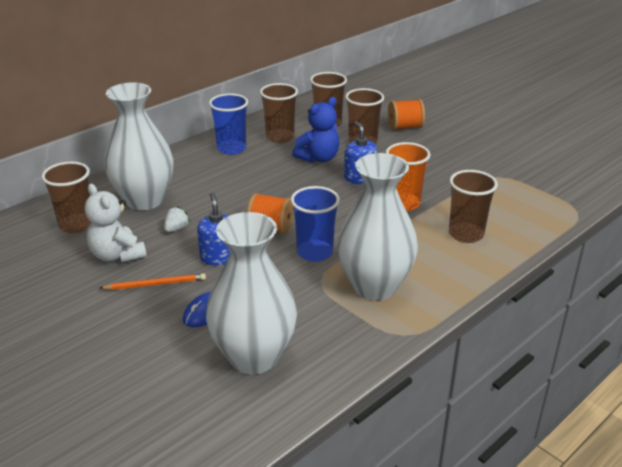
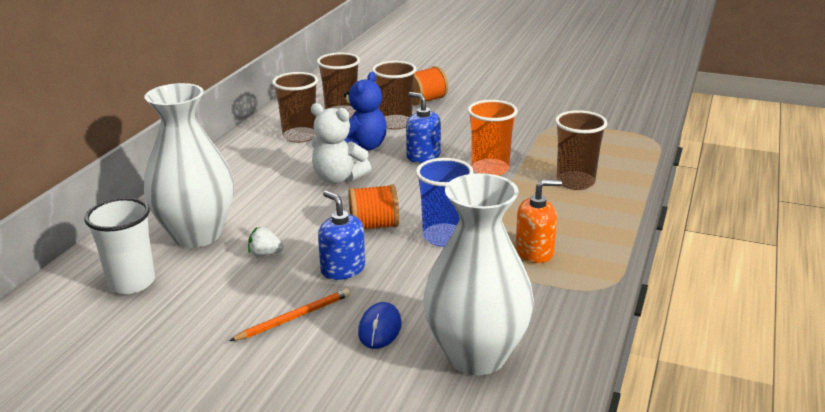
camera: 25 degrees left, 5 degrees down
brown cup [42,161,91,233] -> white cup [84,198,155,294]
white teddy bear [85,184,147,263] -> white teddy bear moved to [311,103,371,184]
white strawberry [164,206,190,232] -> white strawberry turned 90 degrees counterclockwise [248,227,284,256]
blue cup [209,93,248,155] -> none
white vase [337,153,418,300] -> orange soap dispenser [516,180,562,263]

